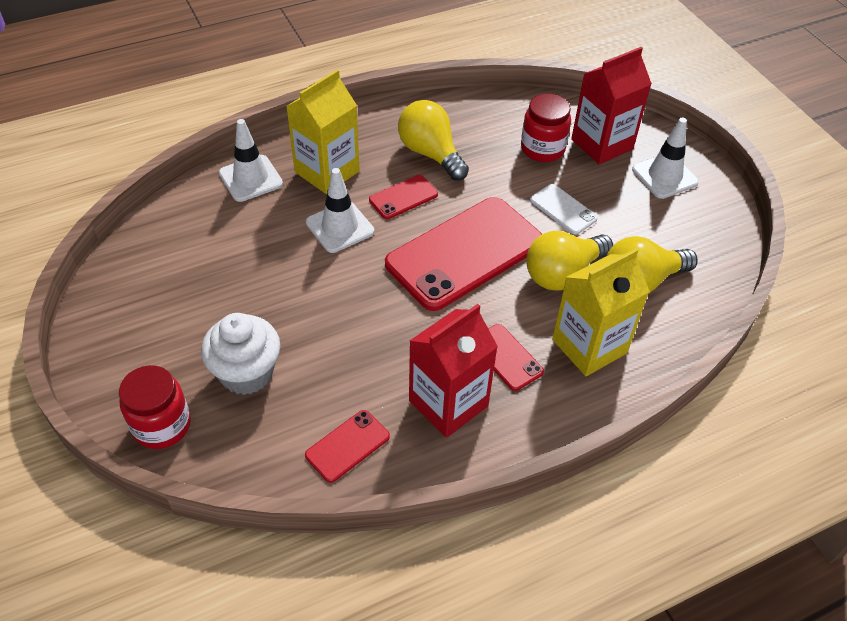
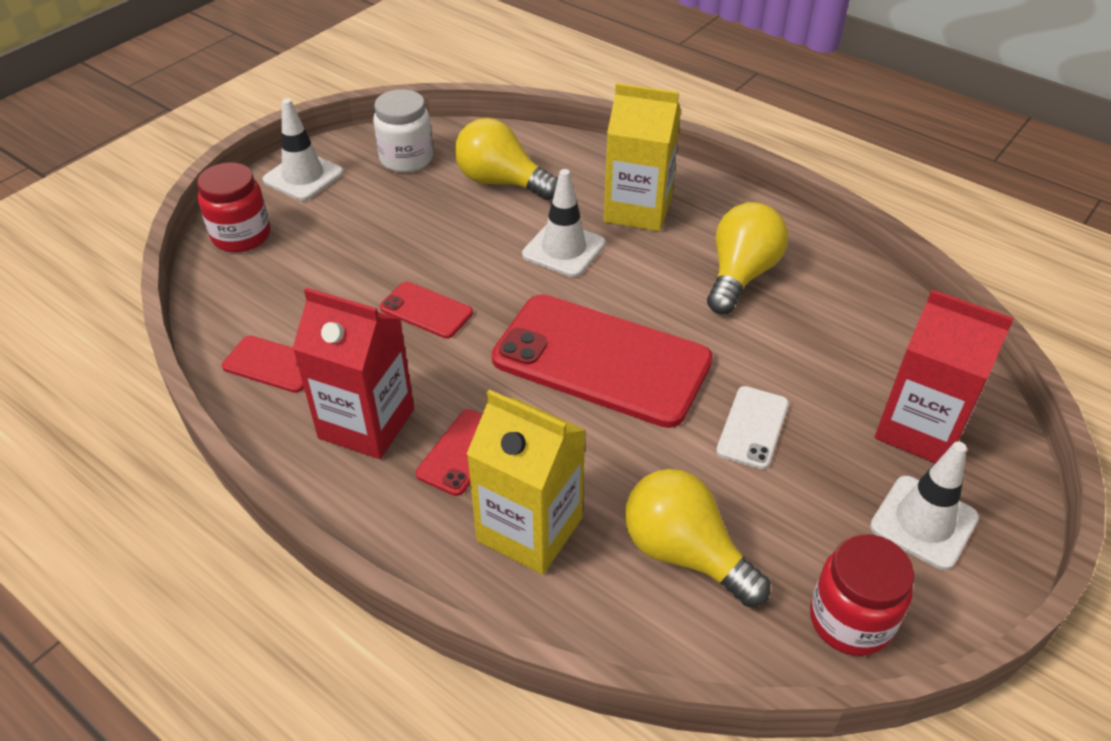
camera: 65 degrees right, 5 degrees down
white cupcake [201,313,280,395] -> none
white traffic cone [219,119,283,202] -> white traffic cone moved to [262,98,343,201]
red phone [369,175,438,219] -> red phone moved to [380,282,473,339]
red jar [521,94,571,162] -> red jar moved to [810,534,914,656]
yellow light bulb [526,231,613,291] -> yellow light bulb moved to [455,118,558,200]
none -> white jar [373,89,433,173]

